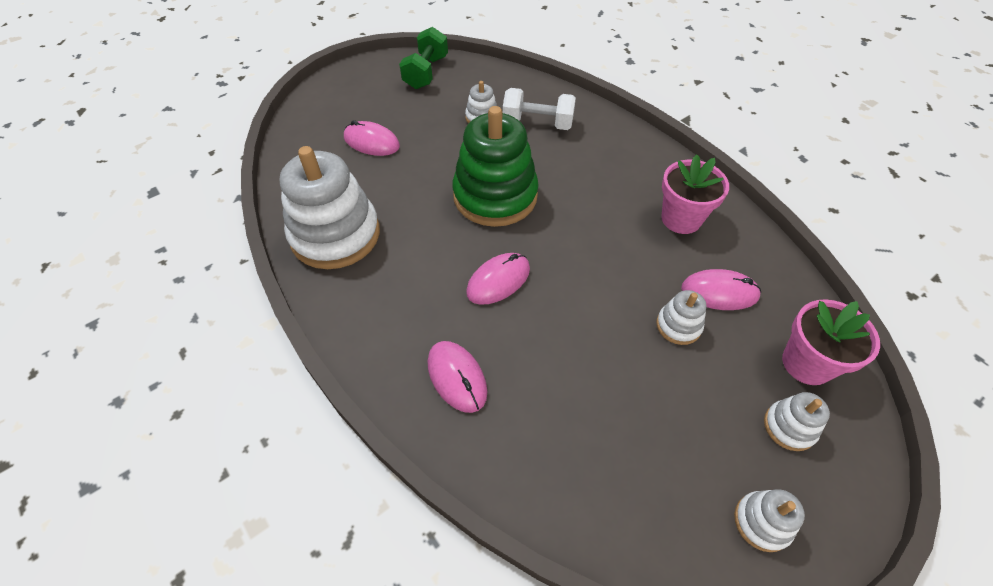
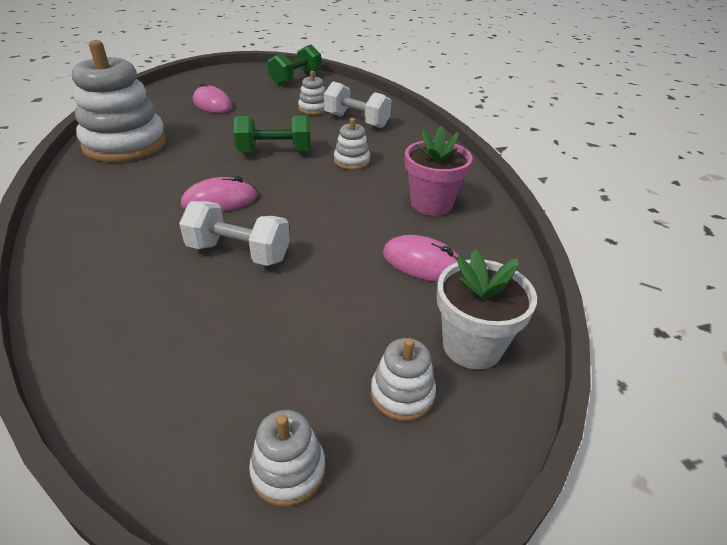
camera: 20 degrees right, 15 degrees down
pink mouse [428,341,487,413] -> none
green stacking toy [452,106,539,227] -> green dumbbell [234,115,311,153]
white stacking toy [656,290,706,345] -> white stacking toy moved to [334,118,370,170]
pink flower pot [782,299,880,385] -> white flower pot [437,249,537,370]
none -> white dumbbell [179,201,290,266]

